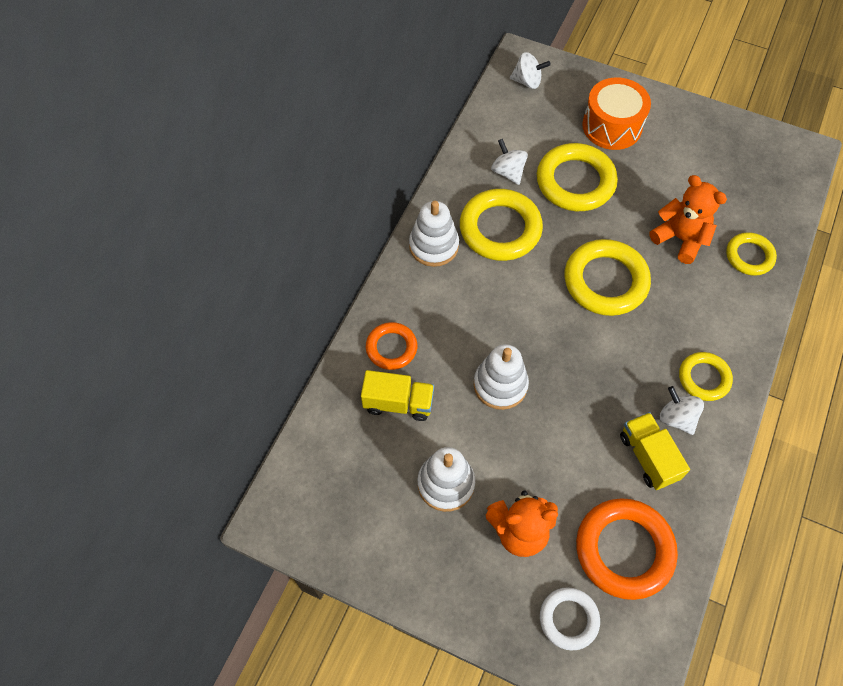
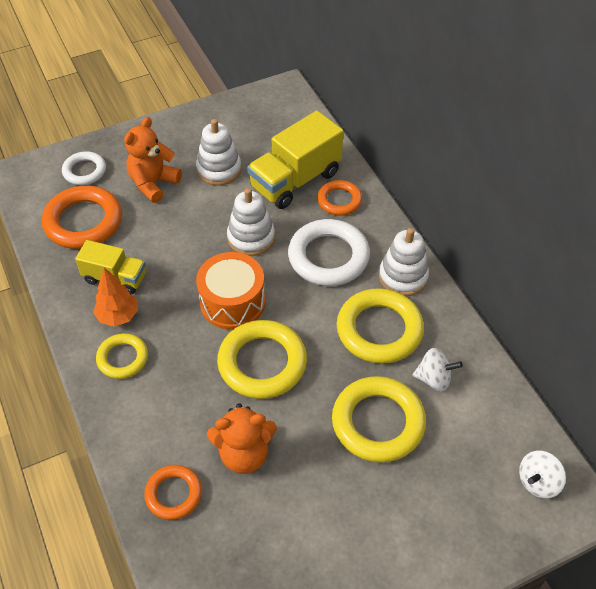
camera: 130 degrees right, 10 degrees down
yellow truck [361,370,434,421] -> yellow truck [247,111,343,209], size x1.64
orange drum [582,77,651,150] -> orange drum moved to [196,252,265,330]
white spinning top [660,386,704,435] -> orange tree [93,267,138,327]
yellow ring [726,232,777,276] -> orange ring [144,465,202,520]
none -> white ring [288,219,370,286]

